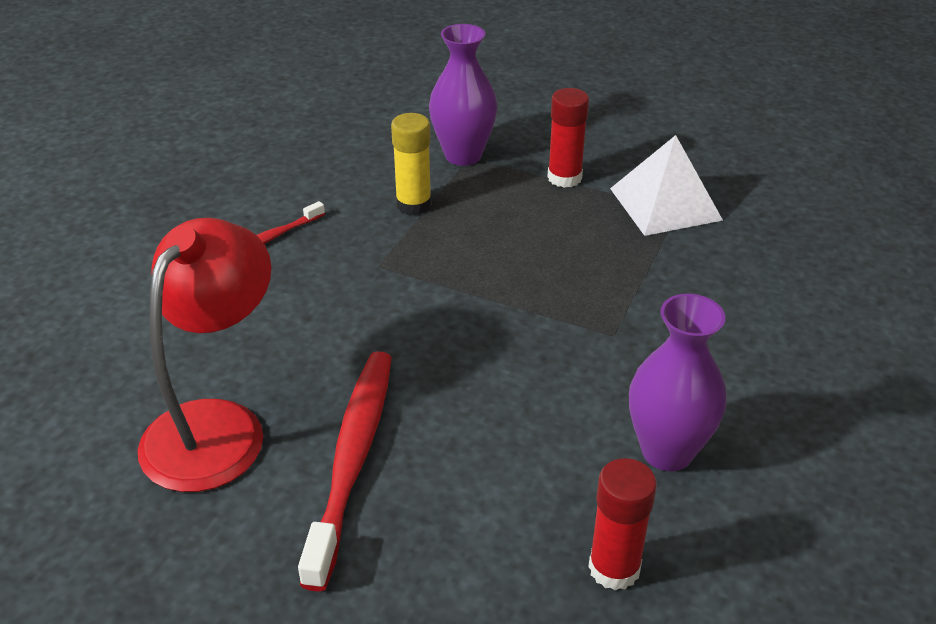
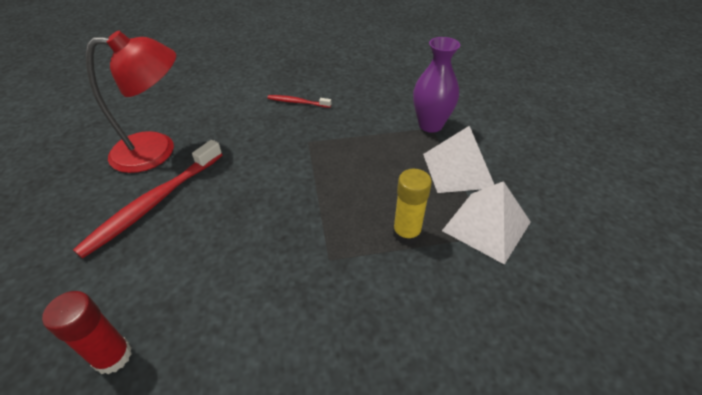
camera: 55 degrees right, 5 degrees up
red toothbrush [298,351,392,592] -> red toothbrush turned 150 degrees clockwise [73,140,222,258]
yellow glue stick [391,113,432,215] -> yellow glue stick moved to [393,169,432,245]
red glue stick [548,88,589,188] -> white pyramid [423,126,494,193]
purple vase [629,294,727,471] -> none

